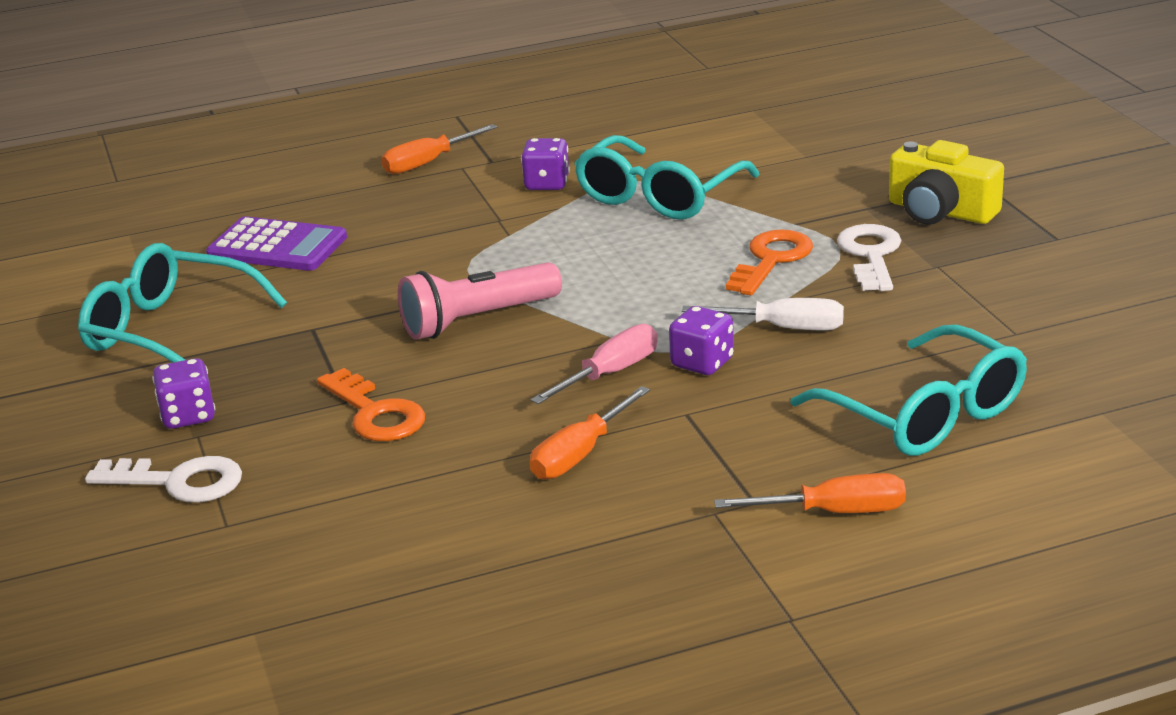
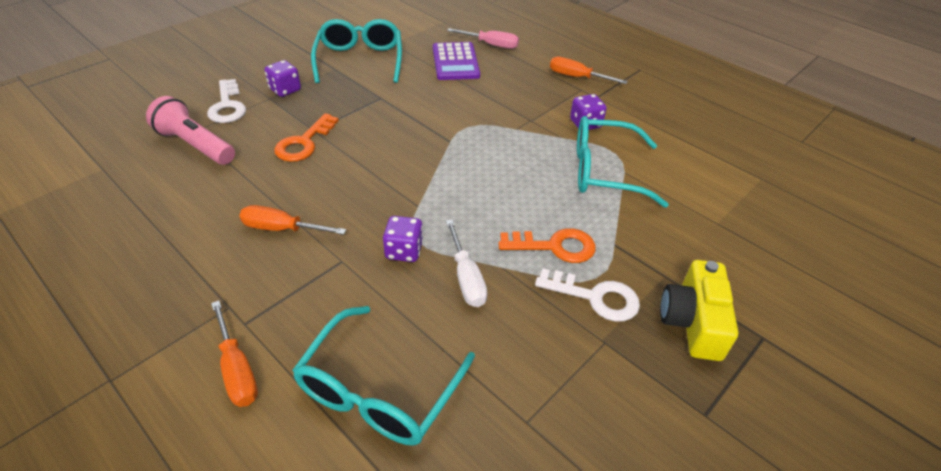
camera: 60 degrees right, 15 degrees up
pink flashlight [398,262,562,340] -> pink flashlight moved to [146,96,235,165]
pink screwdriver [531,324,658,404] -> pink screwdriver moved to [447,28,519,49]
white key [837,224,902,291] -> white key turned 45 degrees clockwise [535,268,640,322]

